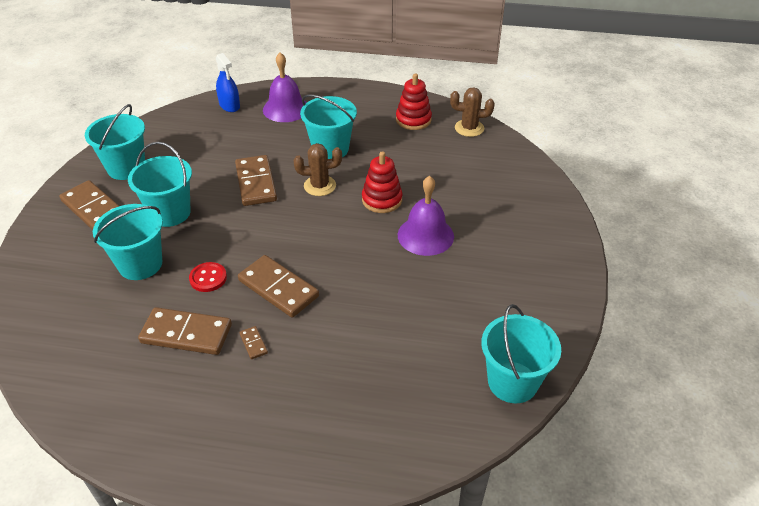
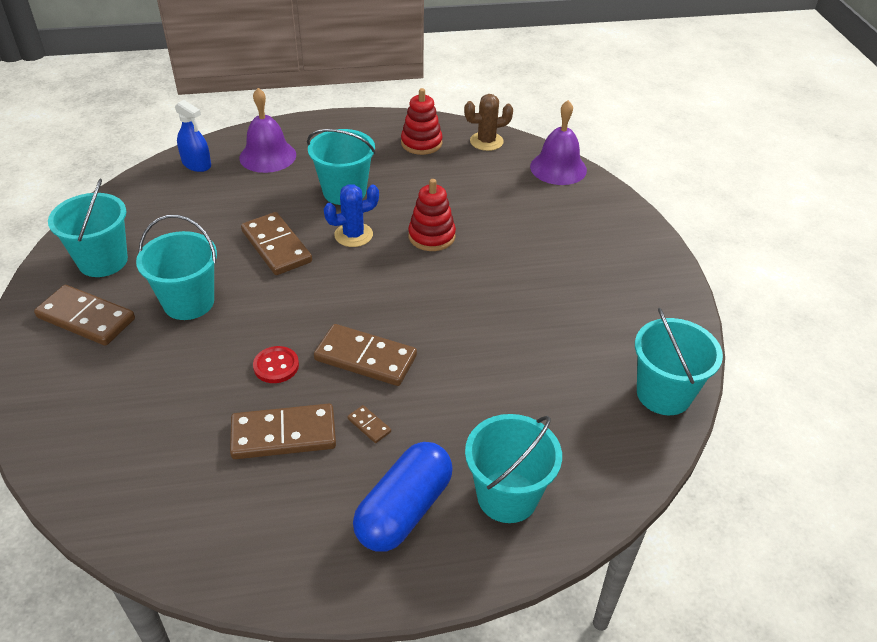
camera: 20 degrees left, 0 degrees up
turquoise bucket [93,204,163,280] -> turquoise bucket moved to [465,414,562,523]
brown cactus [294,143,342,196] -> blue cactus [324,184,379,247]
purple bell [398,176,454,256] -> purple bell moved to [530,100,587,185]
none -> blue capsule [353,442,453,552]

